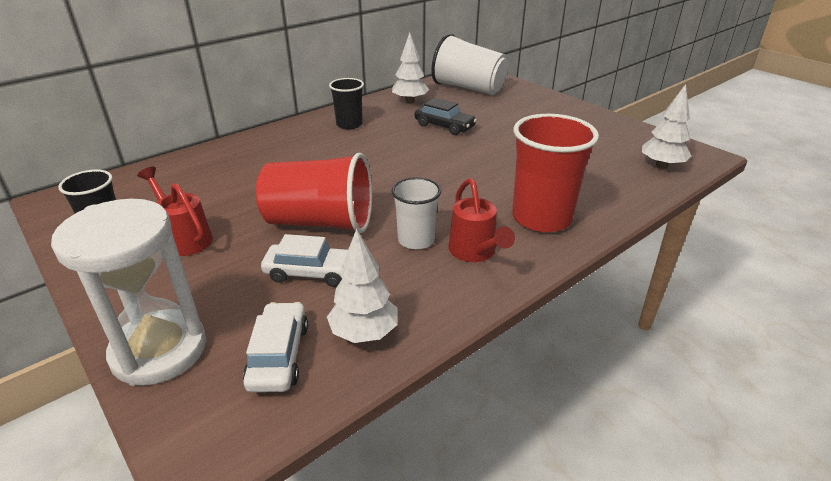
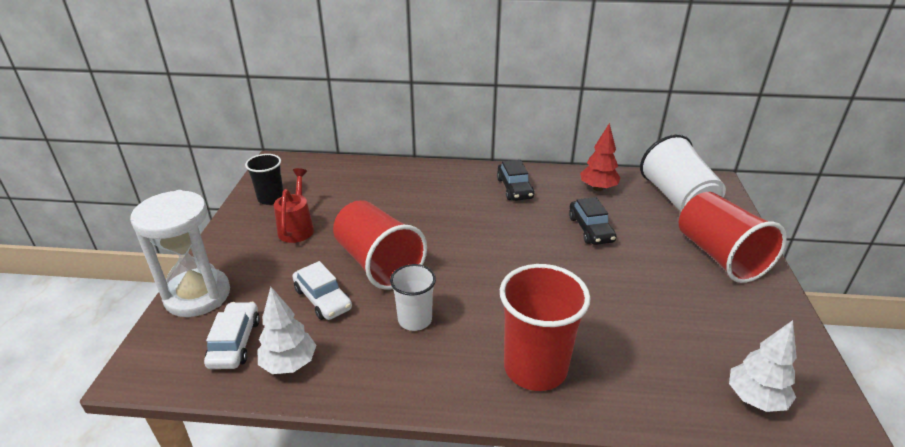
camera: 45 degrees right, 0 degrees up
white car [243,302,308,392] -> white car turned 45 degrees counterclockwise [204,302,260,369]
black cup [329,78,364,129] -> black car [497,160,534,201]
white tree [392,32,429,103] -> red tree [580,123,621,191]
red watering can [448,178,515,262] -> none
none -> red cup [679,192,787,283]

